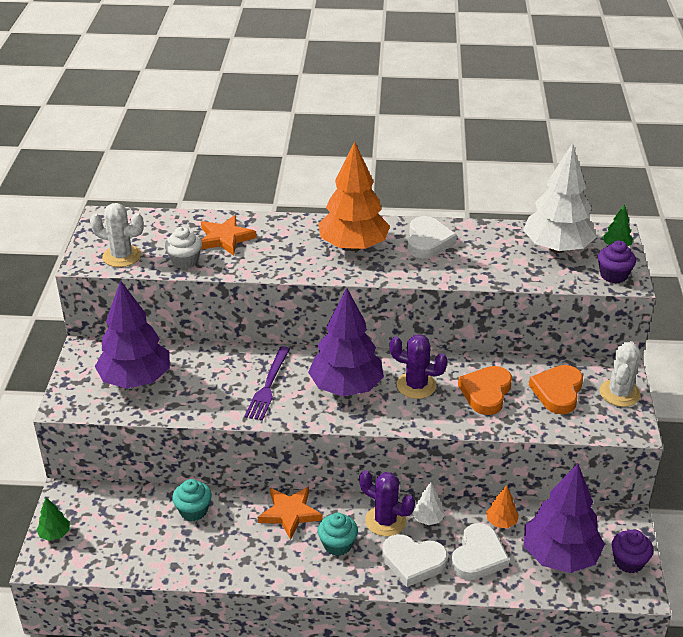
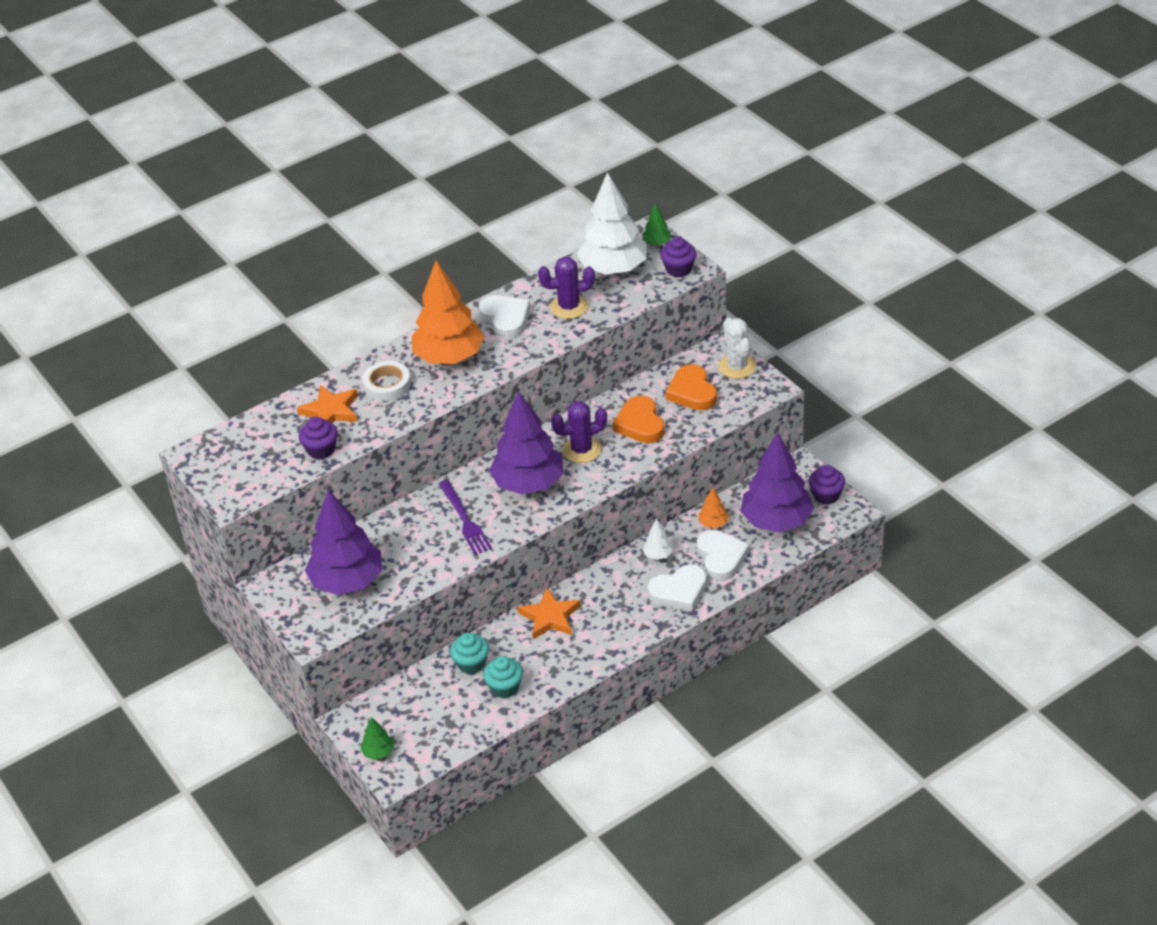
camera: 35 degrees left, 5 degrees up
white cactus [90,203,144,267] -> none
white cupcake [165,227,202,269] -> purple cupcake [299,417,338,459]
turquoise cupcake [318,513,358,556] -> turquoise cupcake moved to [483,656,523,698]
purple cactus [359,470,415,537] -> purple cactus moved to [538,257,595,319]
none -> white tape [362,361,411,401]

